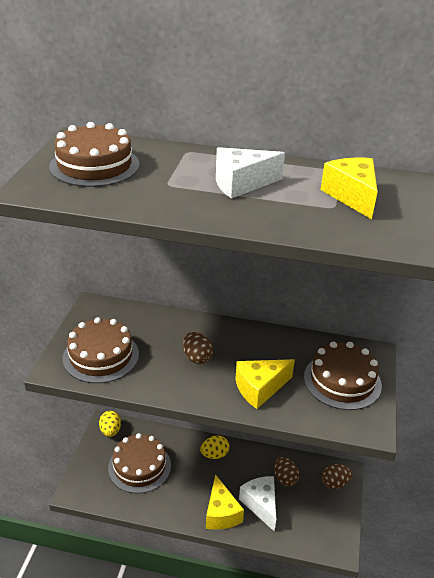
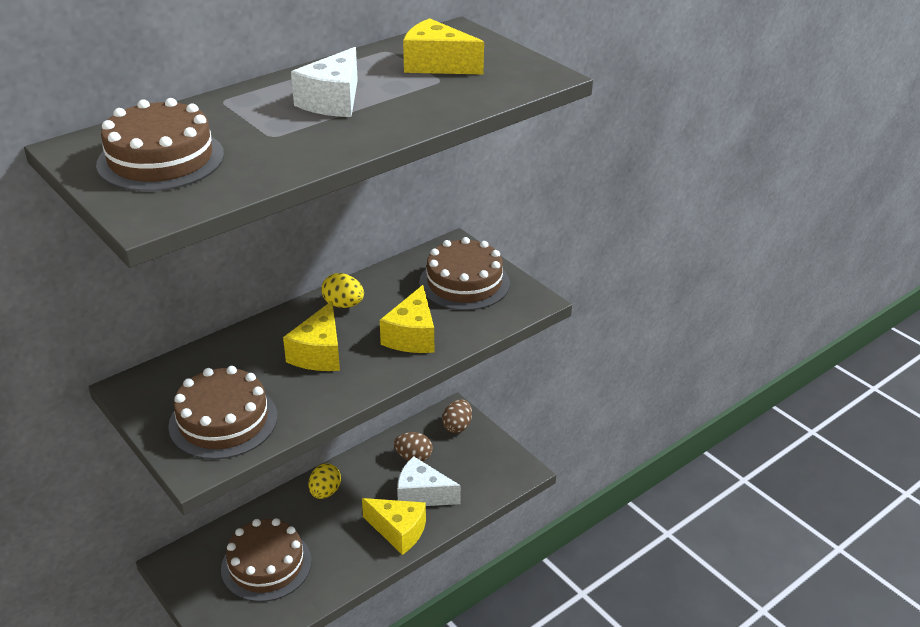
camera: 50 degrees left, 0 degrees up
yellow egg [99,411,121,437] -> yellow egg moved to [321,273,364,308]
brown egg [183,332,213,364] -> yellow cheese [283,301,340,371]

